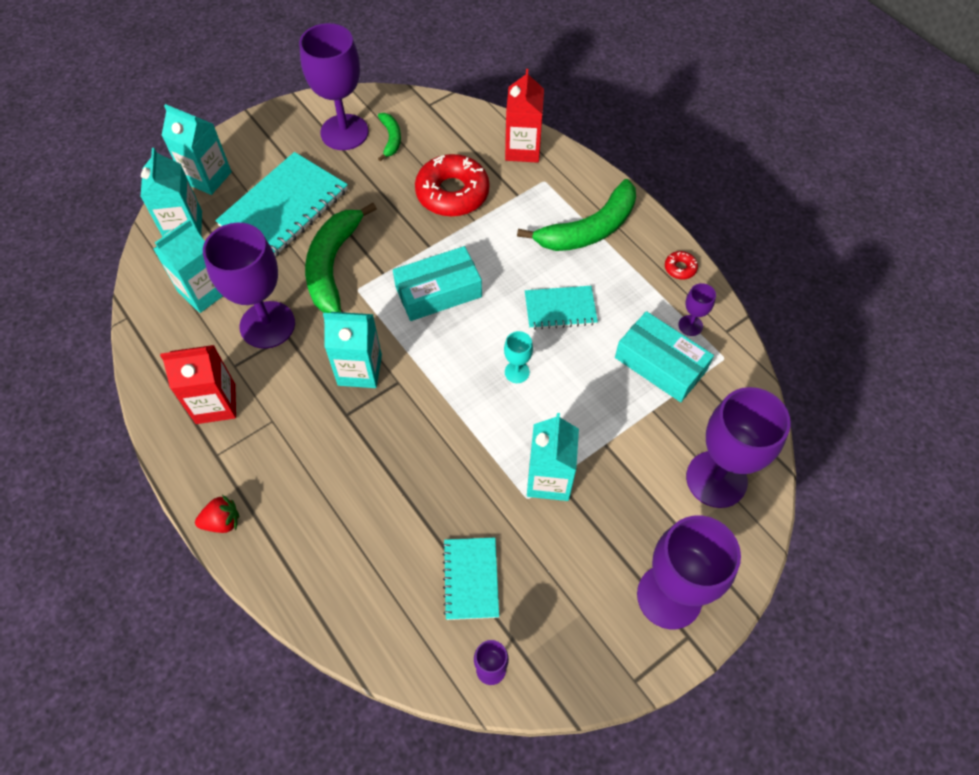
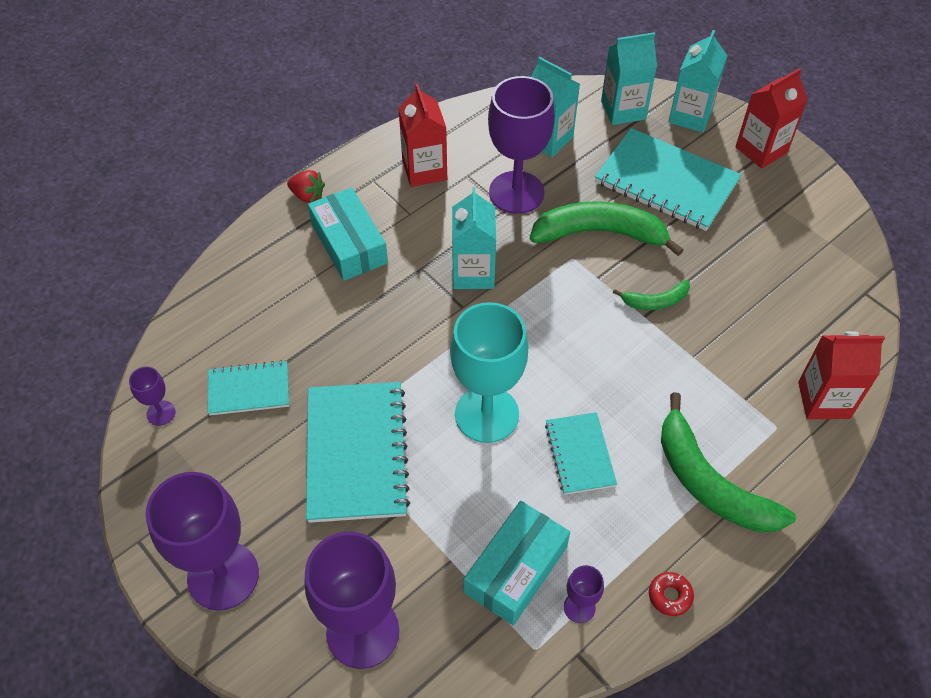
camera: 85 degrees right, 5 degrees down
red strawberry [195,495,239,533] -> red strawberry turned 45 degrees counterclockwise [287,170,325,203]
purple goblet [299,23,369,150] -> none
green banana [378,113,401,161] -> green banana moved to [613,280,690,310]
turquoise box [393,246,482,321] -> turquoise box moved to [308,188,388,281]
red donut [415,154,490,217] -> none
turquoise goblet [504,331,533,383] -> turquoise goblet [450,302,528,443], size x2.26
turquoise carton [527,413,579,501] -> turquoise notebook [306,382,410,523]
none -> red carton [735,68,808,168]

